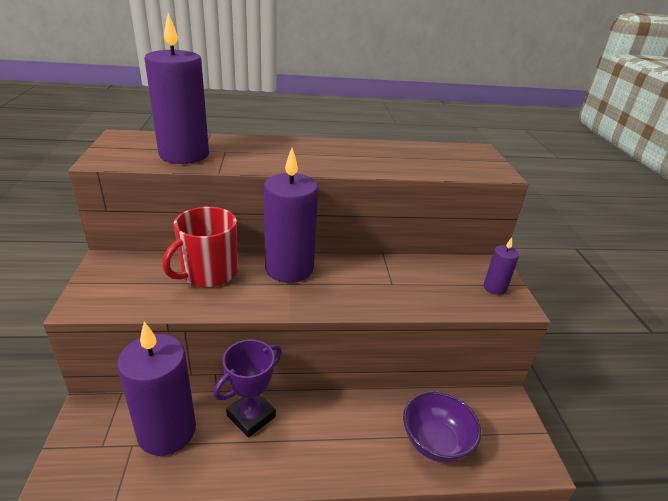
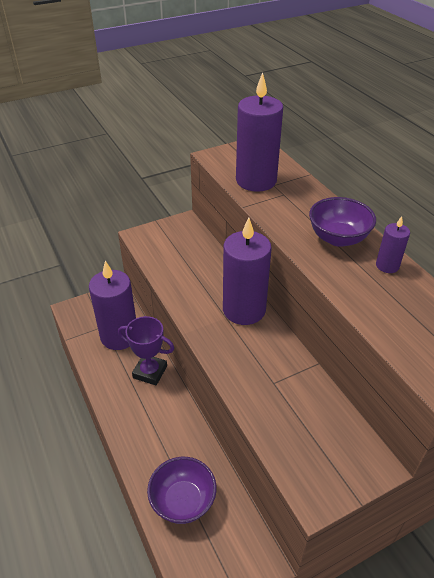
camera: 70 degrees right, 10 degrees up
red mug [162,207,238,287] -> none
purple candle [484,238,519,295] -> purple candle moved to [376,216,410,273]
none -> purple bowl [309,197,376,247]

